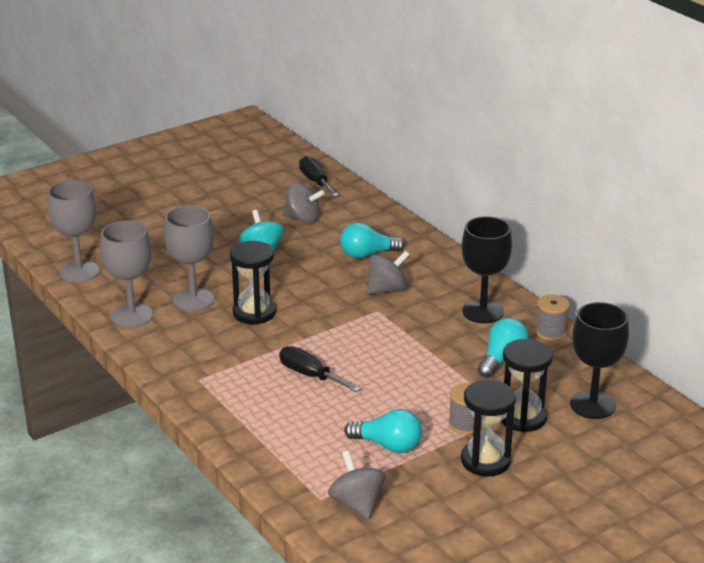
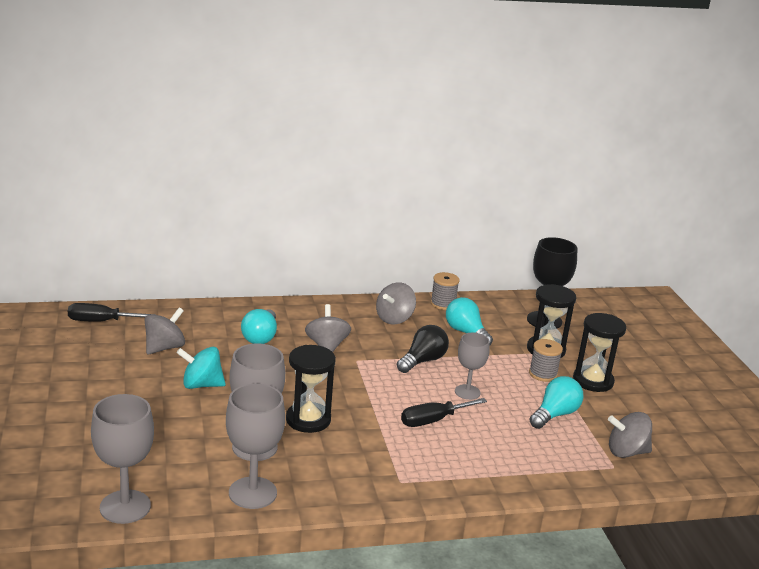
camera: 70 degrees left, 5 degrees down
black goblet [462,216,512,323] -> grey spinning top [376,282,416,325]
none -> black light bulb [397,325,449,373]
none -> grey goblet [455,333,490,400]

